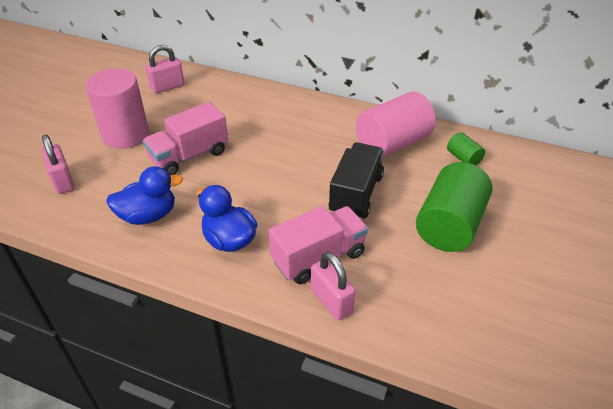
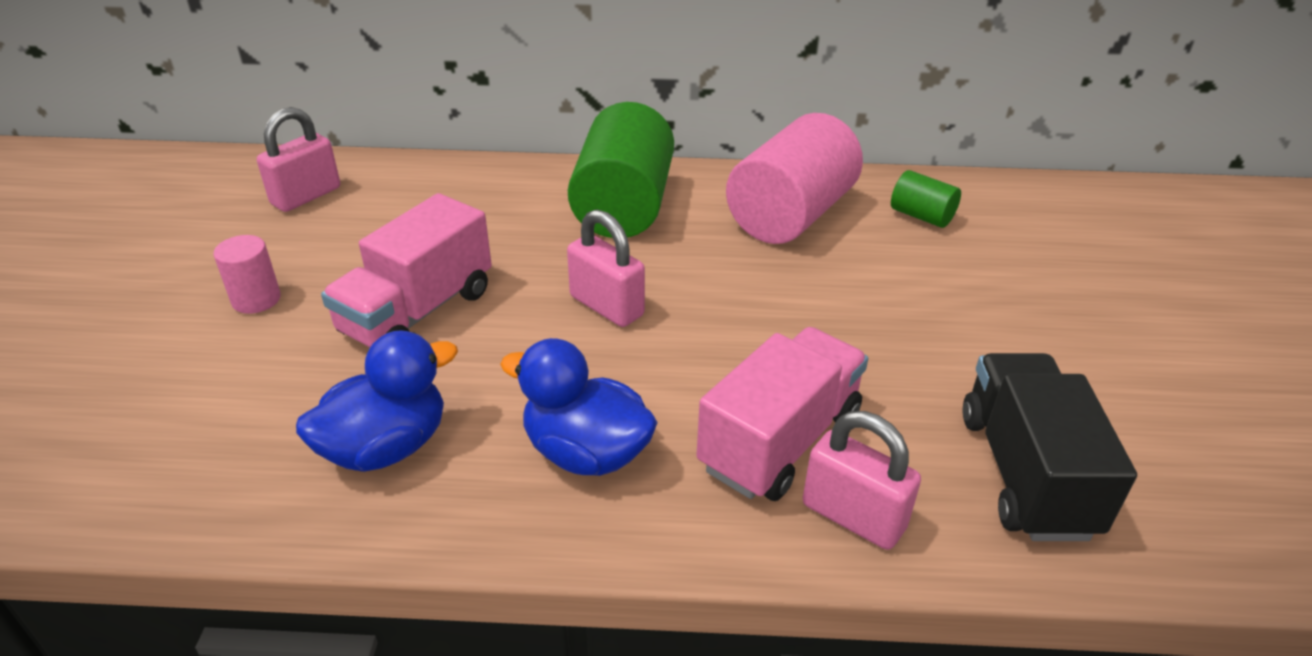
camera: 20 degrees left, 5 degrees down
pink padlock [42,134,74,194] -> pink padlock moved to [567,209,645,327]
pink cylinder [85,69,149,148] -> pink cylinder [214,235,281,314], size x0.47
black truck [329,142,384,219] -> black truck moved to [963,353,1137,541]
green cylinder [416,162,492,252] -> green cylinder moved to [568,102,674,238]

